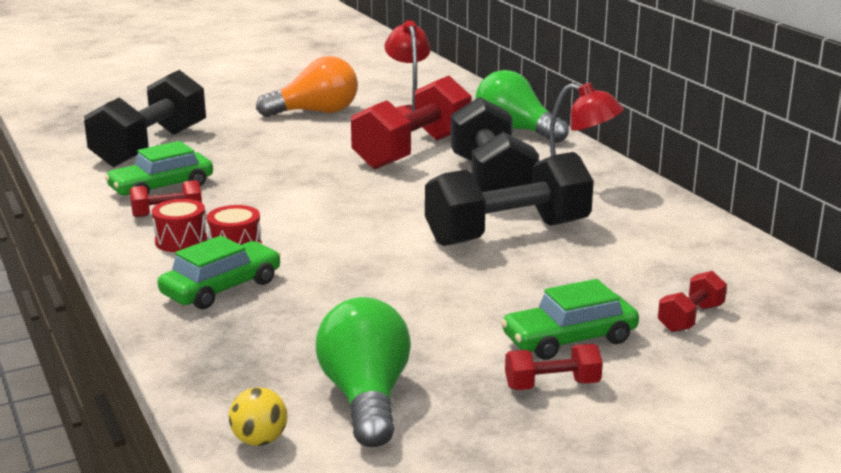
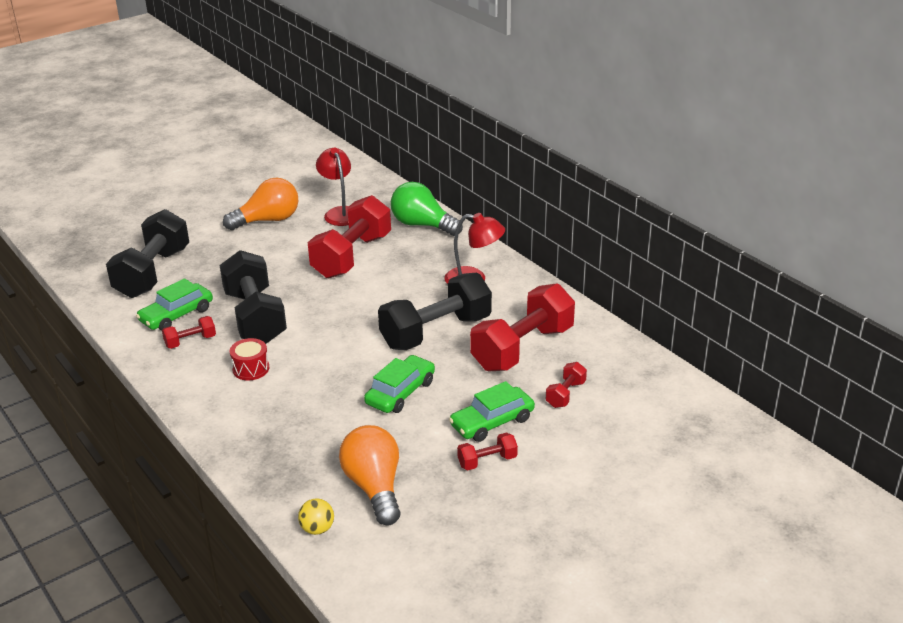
camera: 10 degrees left, 10 degrees up
red drum [152,199,207,252] -> none
green car [158,236,281,309] -> green car moved to [364,355,435,413]
green light bulb [316,297,411,447] -> orange light bulb [339,425,401,526]
black dumbbell [451,97,539,192] -> black dumbbell moved to [220,250,287,344]
none -> red dumbbell [470,283,575,371]

